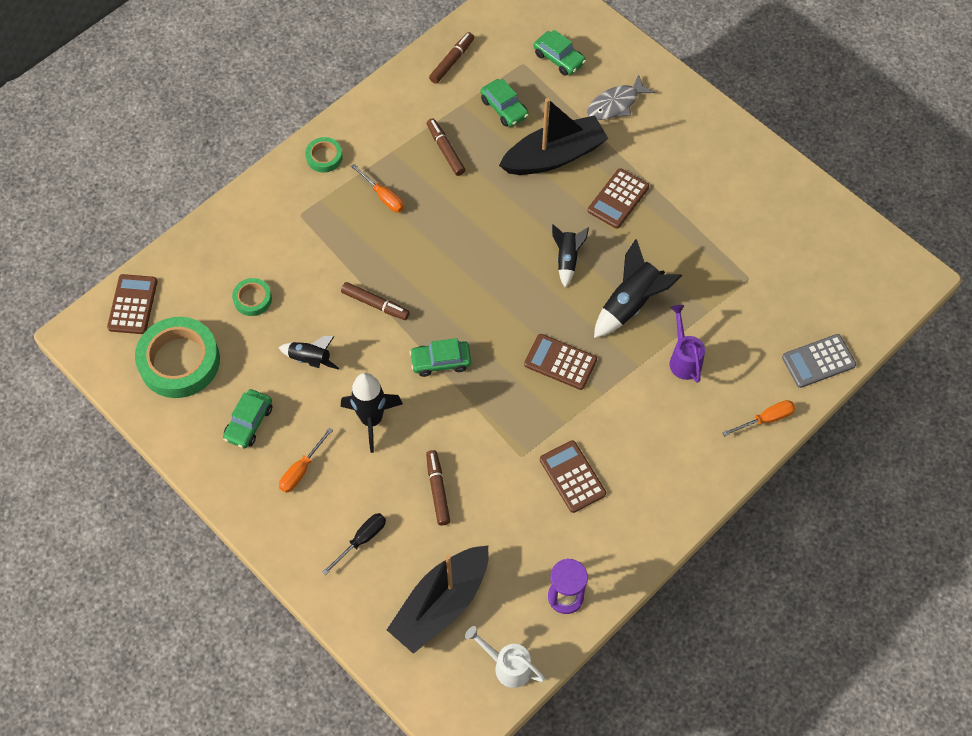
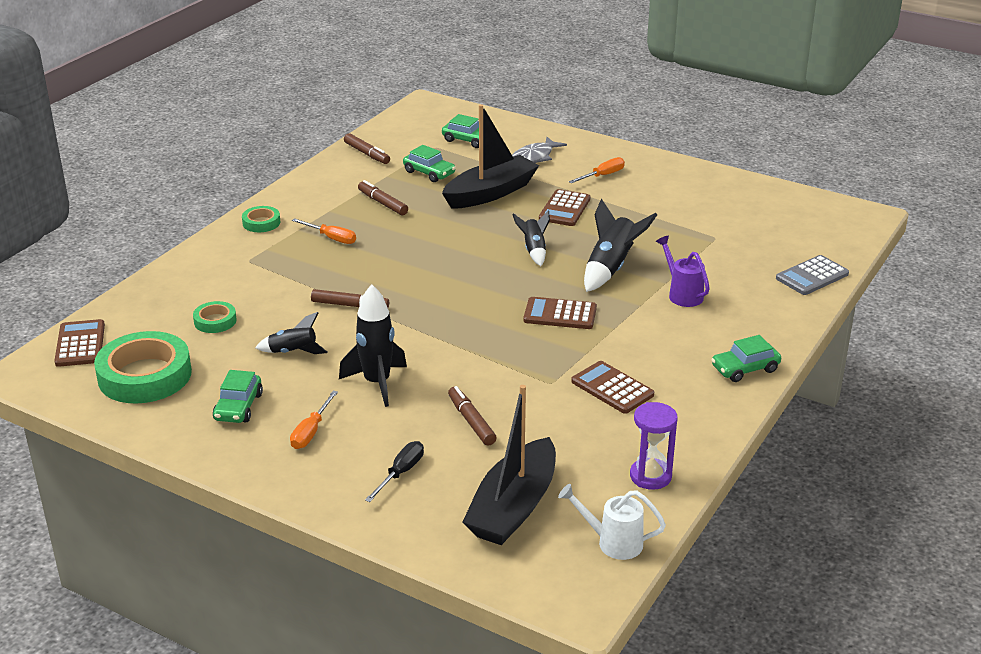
camera: 15 degrees left, 30 degrees down
green car [410,338,471,377] -> green car moved to [711,335,781,382]
brown marker [429,32,474,84] -> brown marker turned 120 degrees clockwise [344,133,390,164]
orange screwdriver [722,400,795,436] -> orange screwdriver moved to [569,157,625,183]

